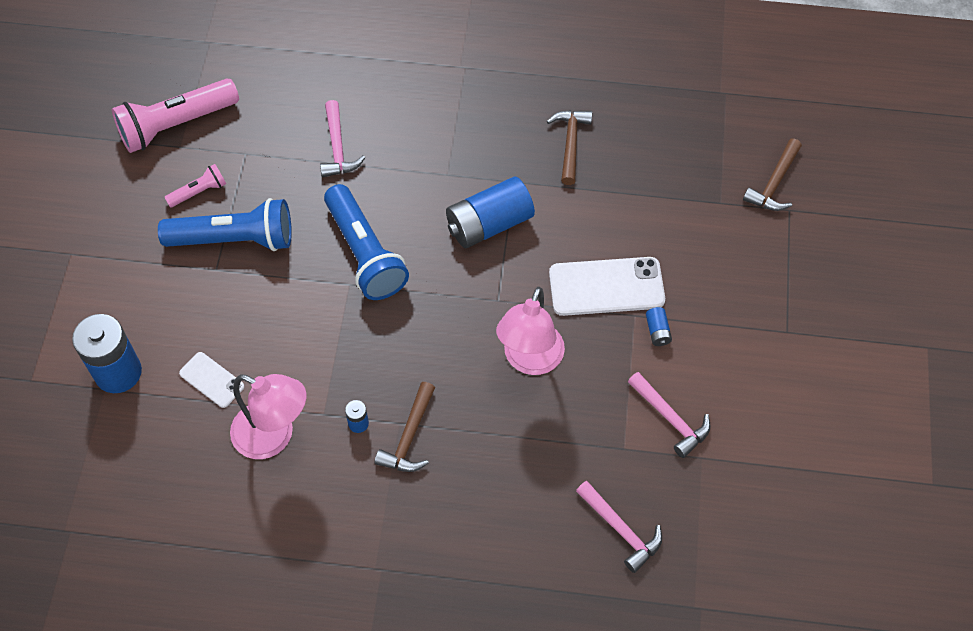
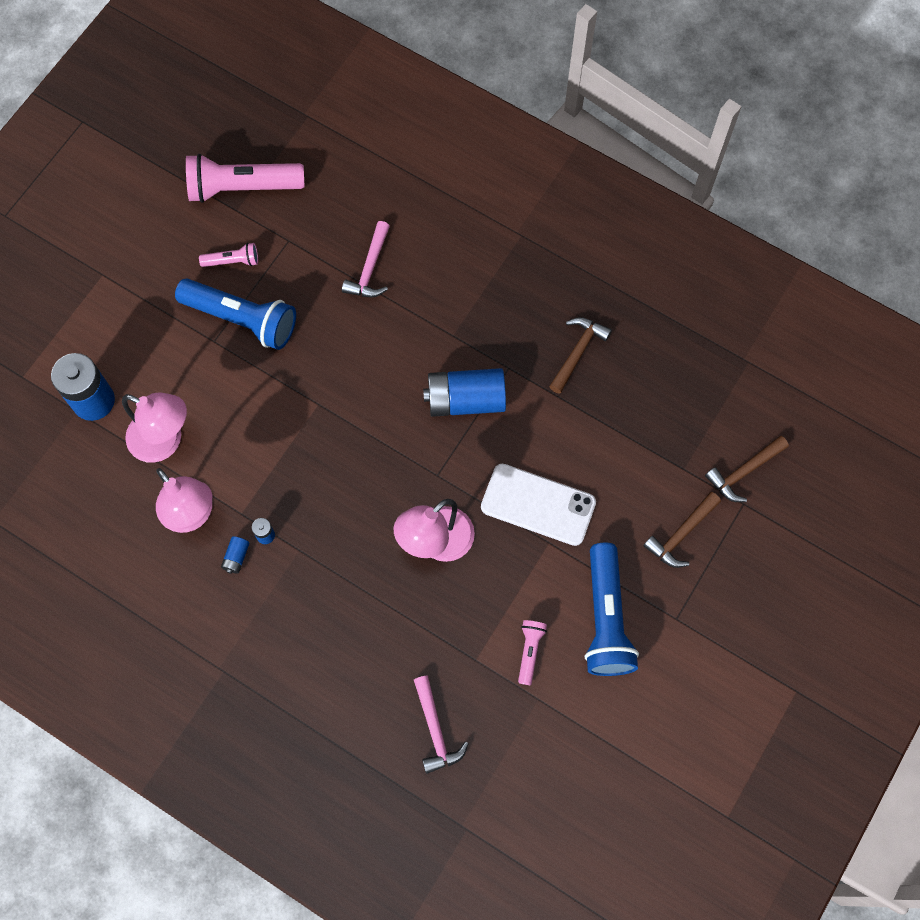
camera: 25 degrees right, 10 degrees up
white phone [179,352,244,408] -> pink lamp [122,392,187,463]
blue flashlight [324,184,409,300] -> blue flashlight moved to [584,543,639,676]
brown hammer [375,382,435,472] -> brown hammer moved to [643,492,721,568]
pink hammer [628,372,711,458] -> pink flashlight [518,620,547,685]
blue battery [646,307,672,346] -> blue battery moved to [221,536,250,574]

